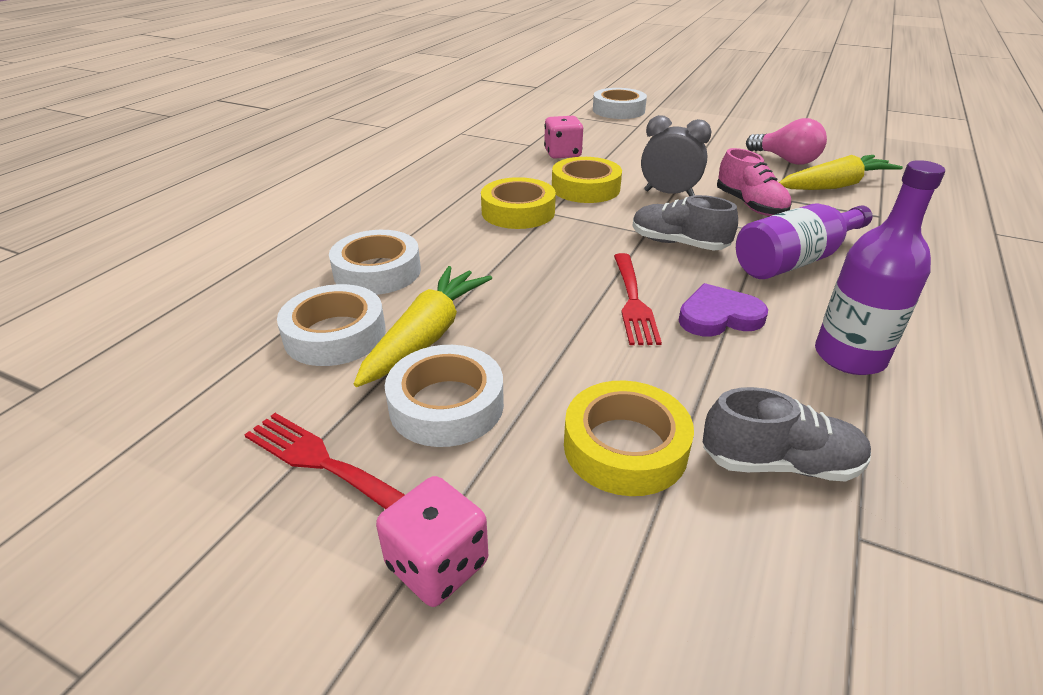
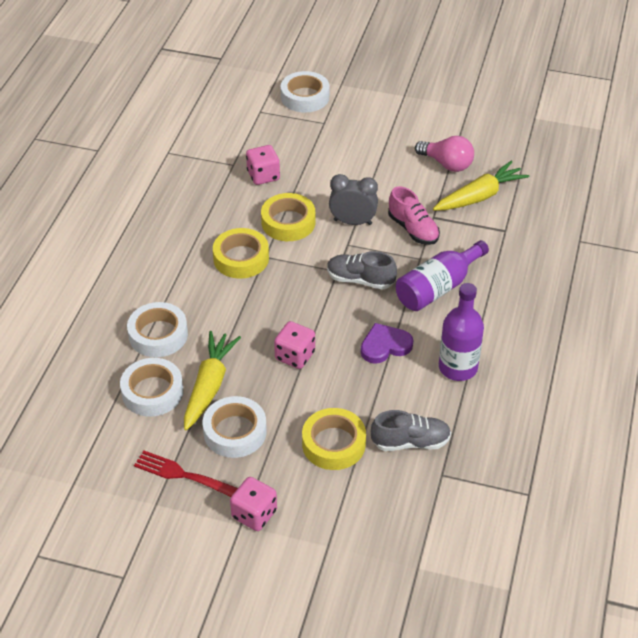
camera: 10 degrees left, 10 degrees up
red fork [614,253,662,345] -> none
none -> pink dice [274,321,315,369]

